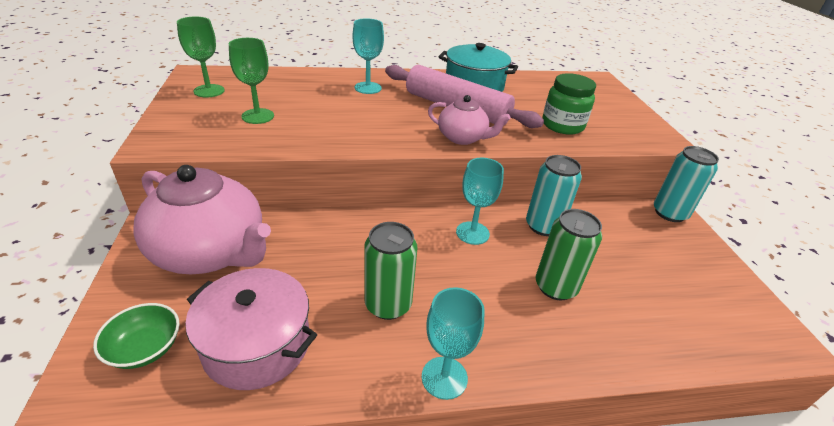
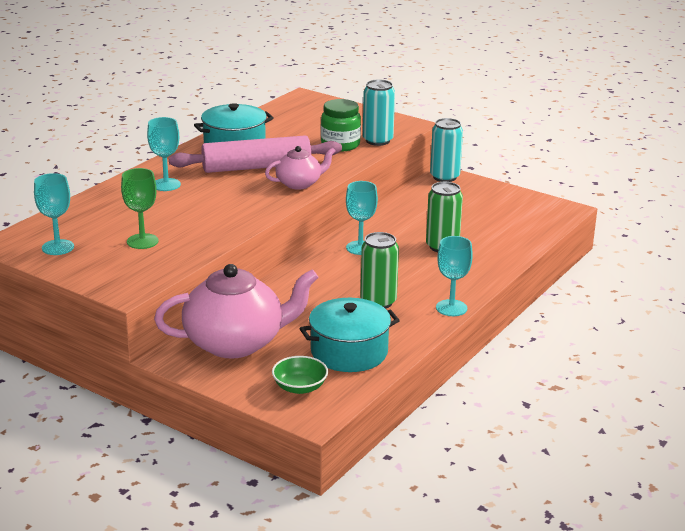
camera: 45 degrees left, 10 degrees down
green goblet [177,17,225,97] -> turquoise goblet [34,173,74,255]
pink pot [185,268,317,390] -> turquoise pot [300,298,400,372]
turquoise can [526,155,582,236] -> turquoise can moved to [363,80,395,146]

